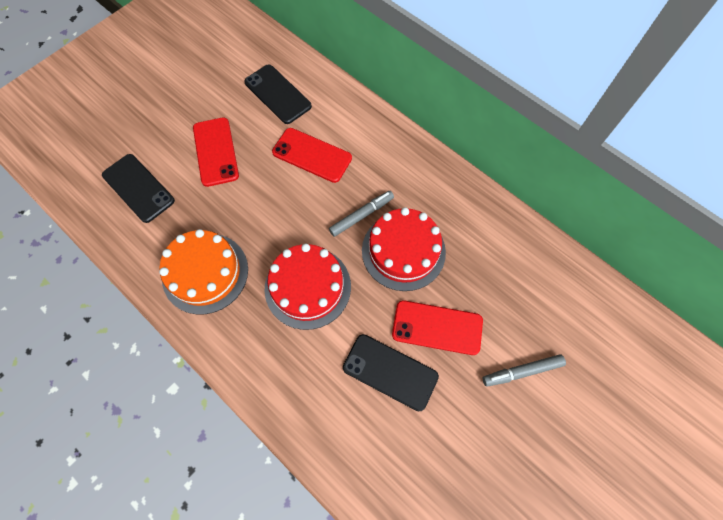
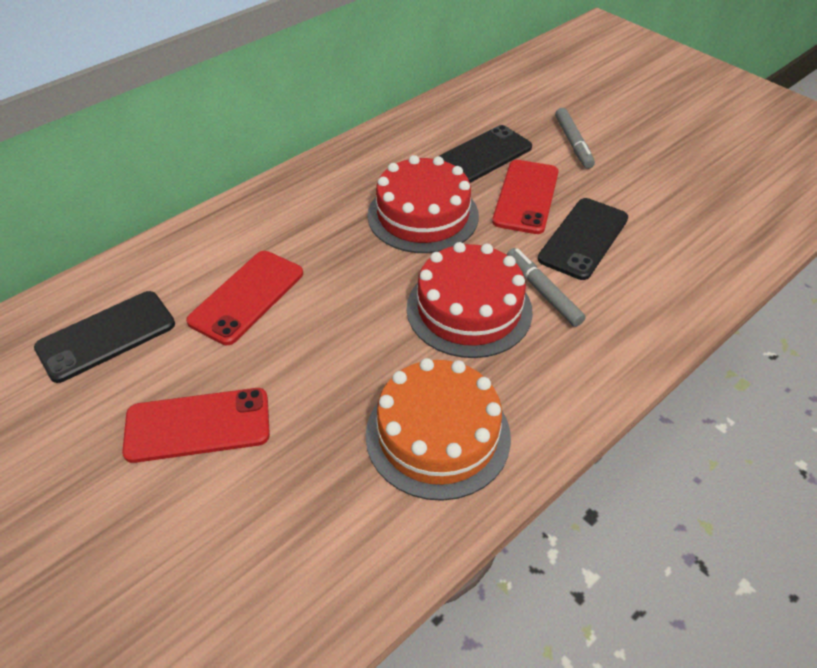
camera: 85 degrees left, 20 degrees down
black phone [102,154,175,223] -> black phone moved to [439,125,532,183]
grey marker [329,191,394,237] -> grey marker moved to [507,248,586,327]

